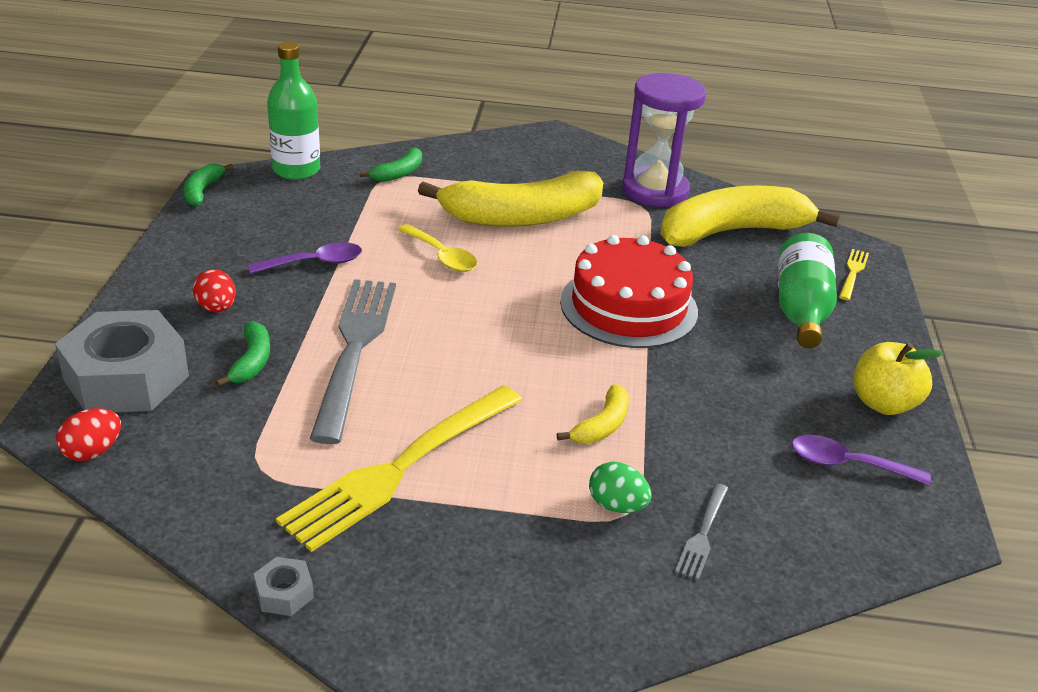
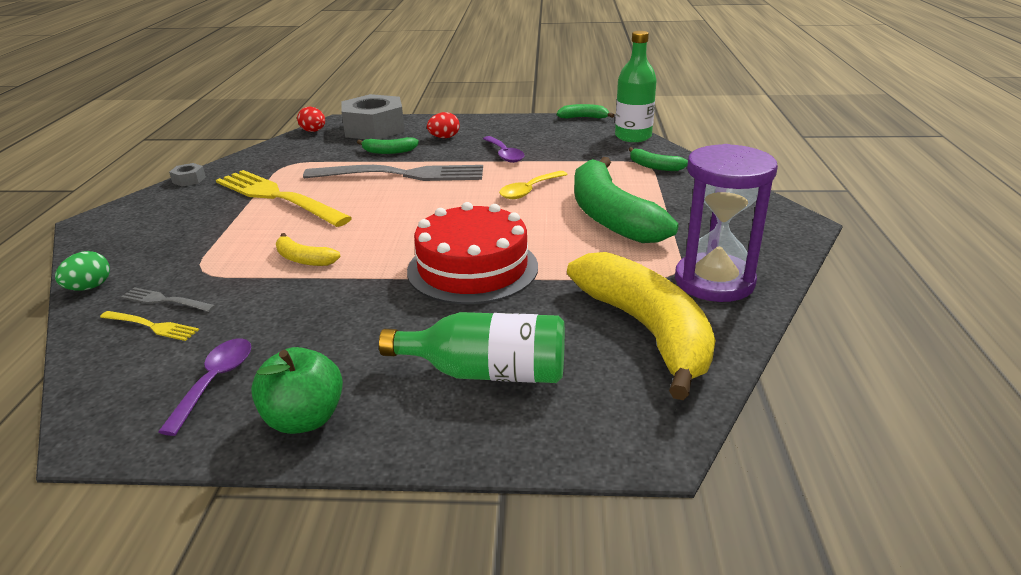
camera: 90 degrees right, 5 degrees down
yellow banana [418,171,603,227] -> green banana [574,157,678,243]
green egg [589,461,652,513] -> green egg moved to [55,251,110,291]
yellow fork [839,249,869,300] -> yellow fork moved to [100,311,199,341]
yellow apple [854,342,943,415] -> green apple [251,347,343,434]

